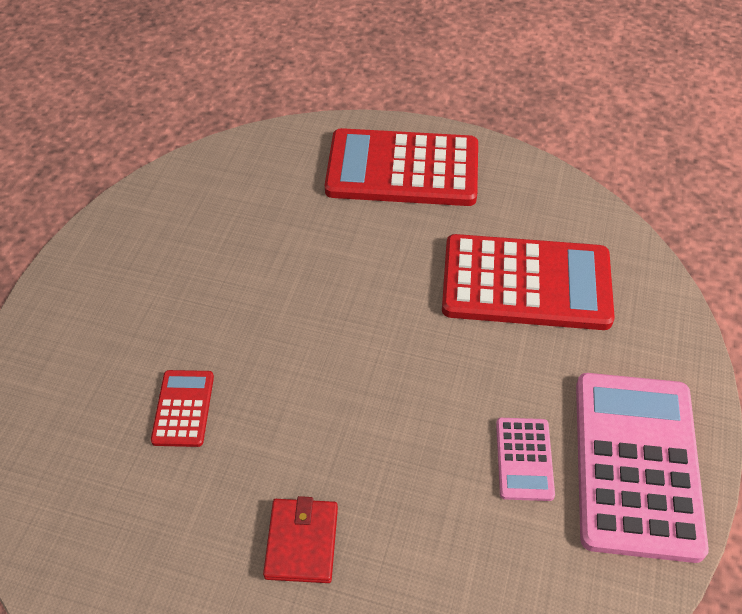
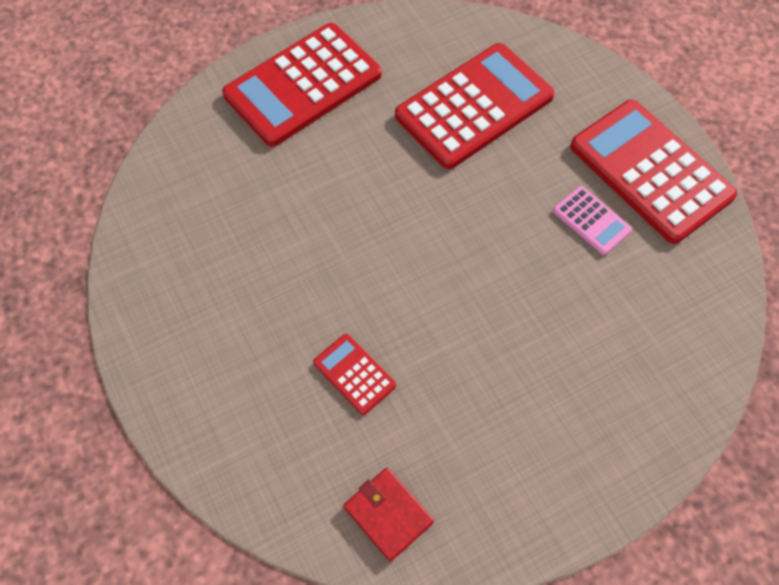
camera: 45 degrees left, 10 degrees up
red wallet [263,496,338,583] -> red wallet moved to [344,468,434,561]
pink calculator [576,373,709,563] -> red calculator [570,100,737,244]

